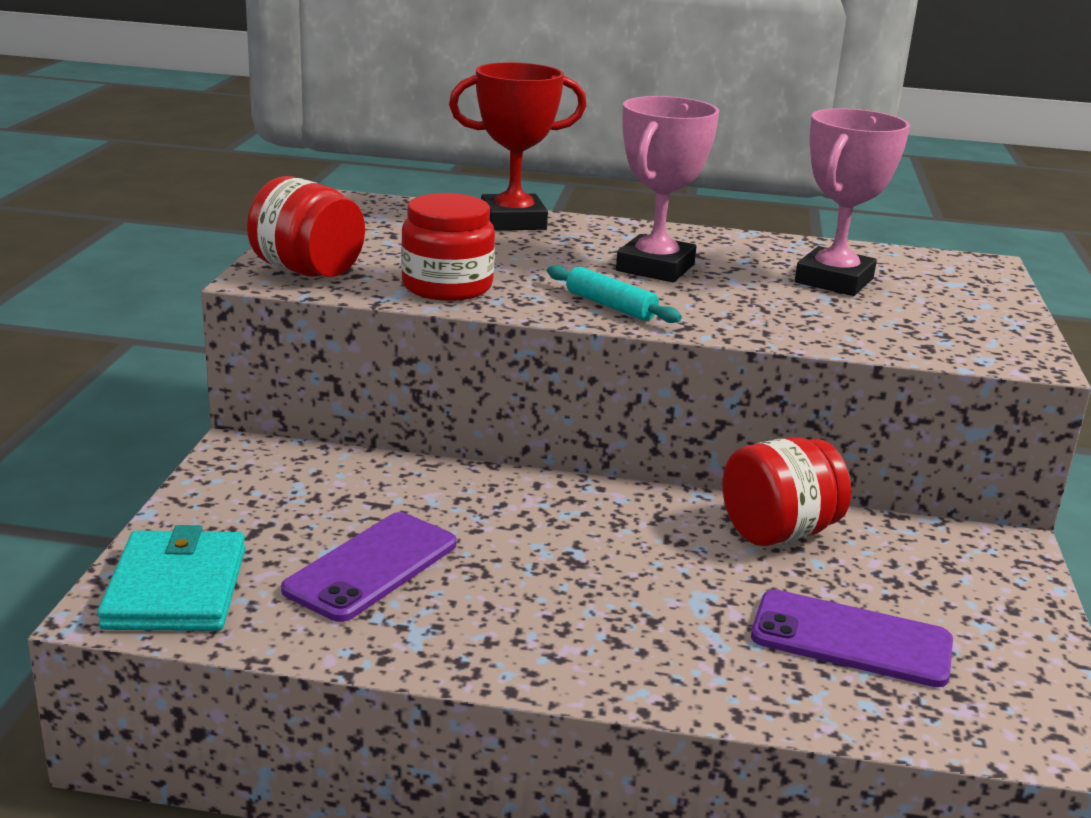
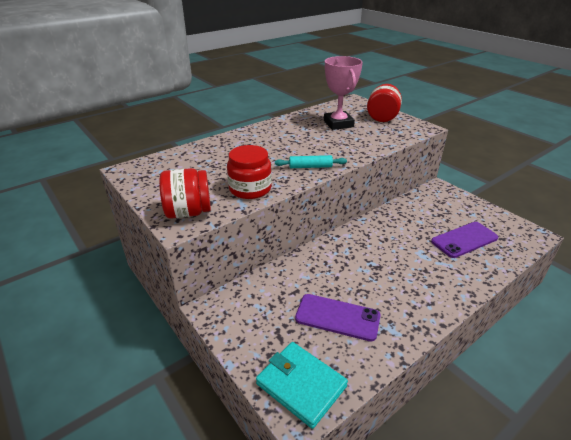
camera: 45 degrees left, 10 degrees up
purple phone [281,512,457,622] -> purple phone turned 60 degrees counterclockwise [295,294,381,342]
red trophy [449,62,586,231] -> none
pink trophy [616,96,719,282] -> none
red jar [722,437,851,546] -> red jar moved to [367,84,402,122]

